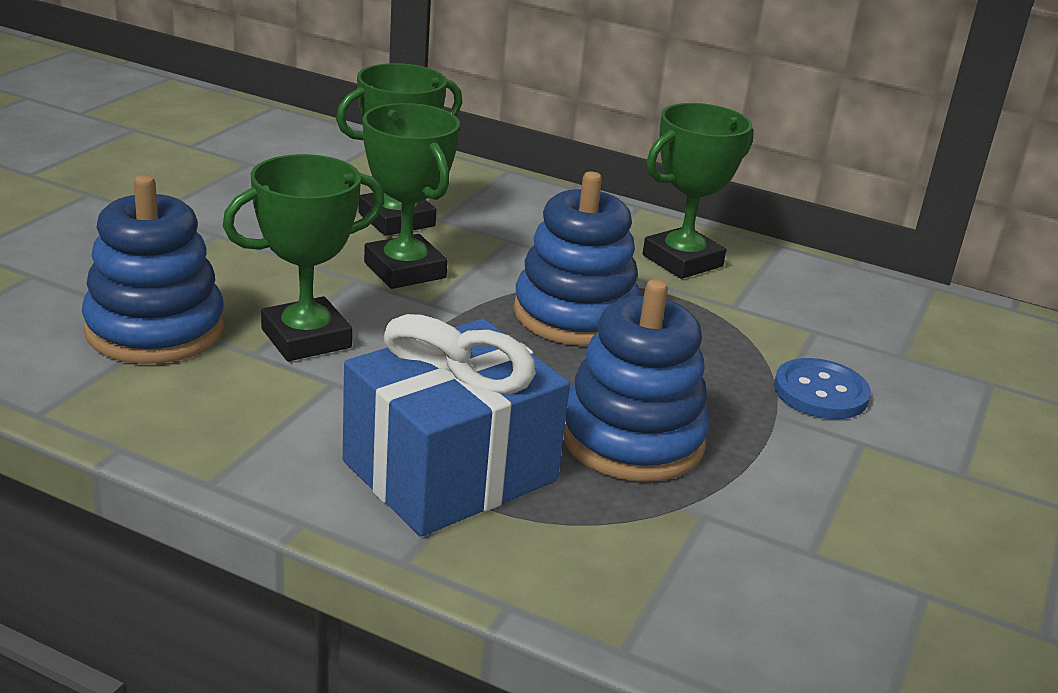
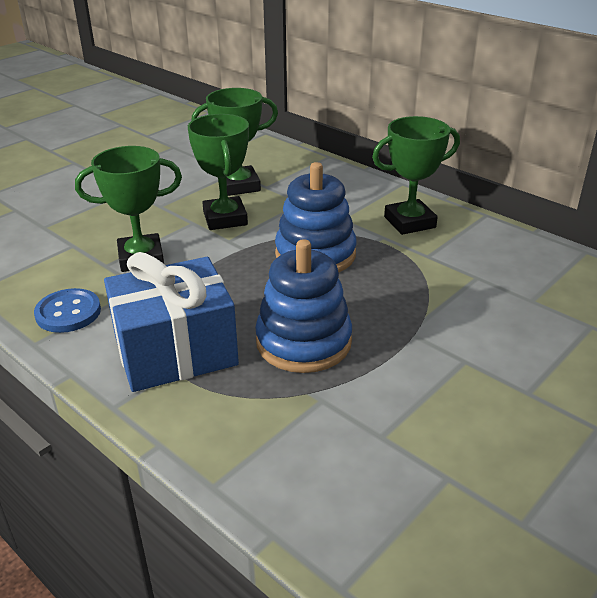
camera: 20 degrees right, 5 degrees up
blue stacking toy [82,175,224,364] -> none
blue button [774,358,871,419] -> blue button moved to [34,288,101,333]

